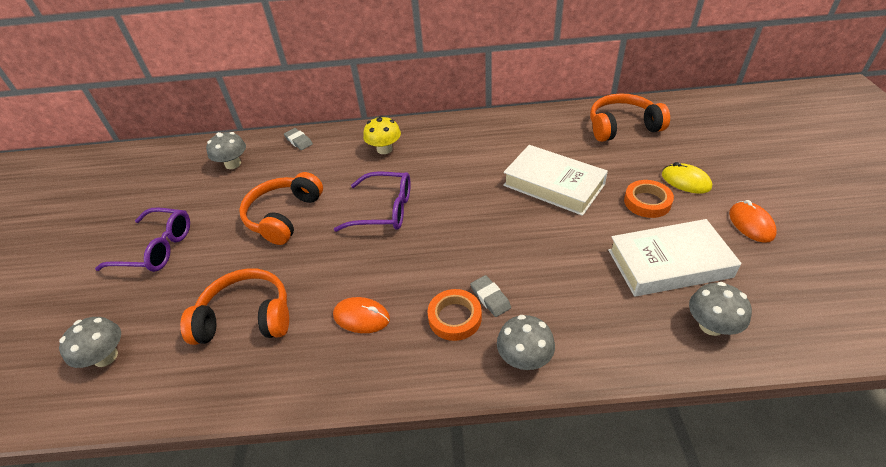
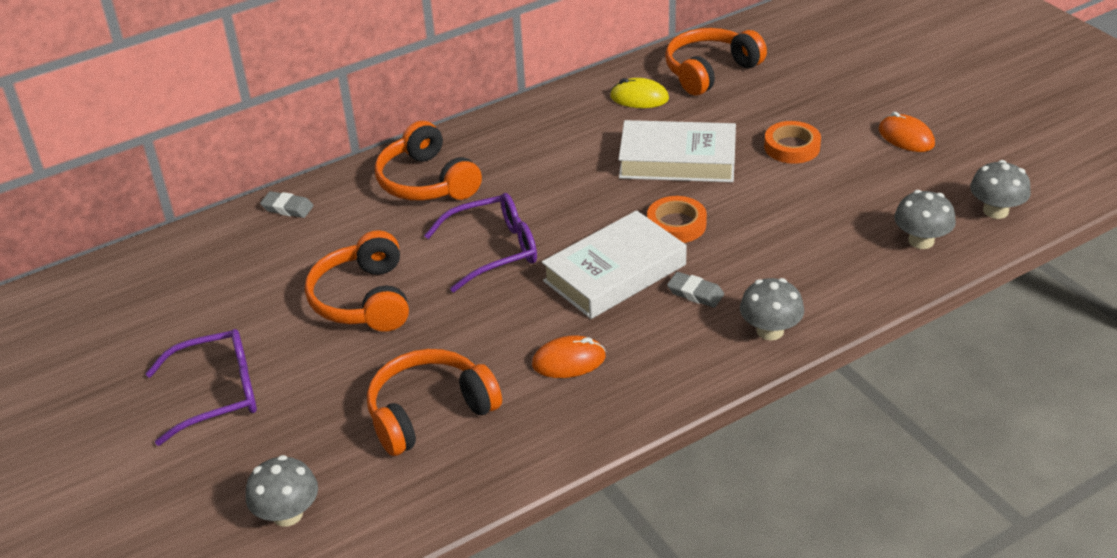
camera: 30 degrees left, 5 degrees down
grey mushroom [206,132,246,169] -> grey mushroom moved to [970,160,1031,219]
yellow mushroom [363,116,401,154] -> orange headphones [375,121,482,201]
orange tape [428,289,482,341] -> orange tape moved to [647,196,707,243]
white book [608,219,741,297] -> white book moved to [542,210,687,319]
yellow mouse [662,162,712,194] -> yellow mouse moved to [610,78,669,108]

